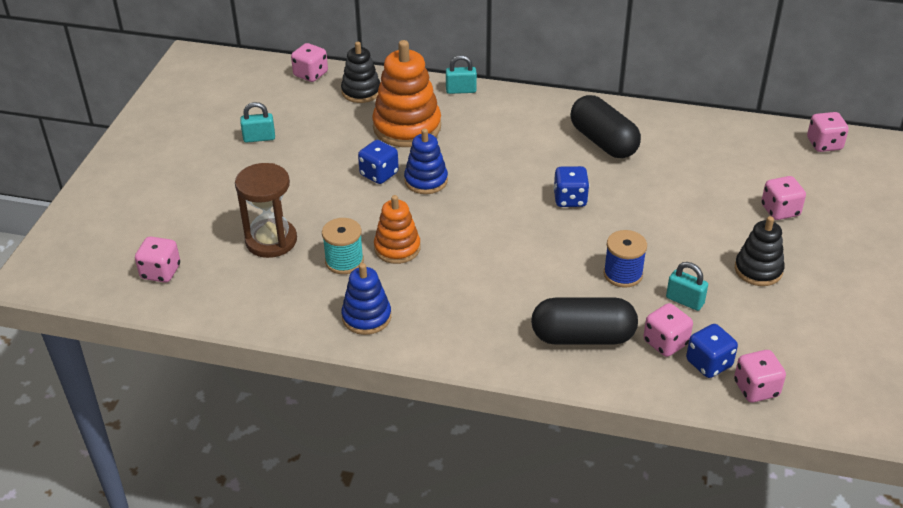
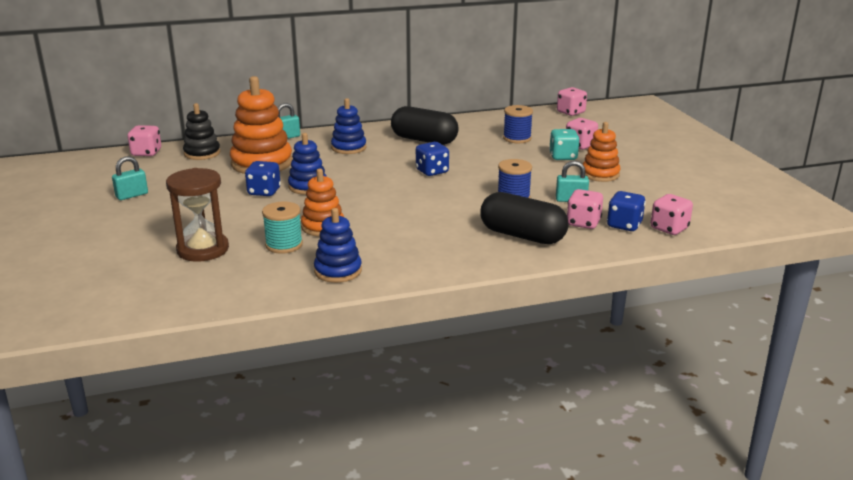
camera: 30 degrees left, 15 degrees down
pink dice [135,237,180,282] -> none
black capsule [531,297,638,345] -> black capsule turned 60 degrees clockwise [480,192,569,244]
black stacking toy [735,216,785,286] -> orange stacking toy [583,122,620,182]
none -> blue stacking toy [331,98,366,154]
none -> blue spool [503,105,533,143]
none -> turquoise dice [549,129,579,160]

